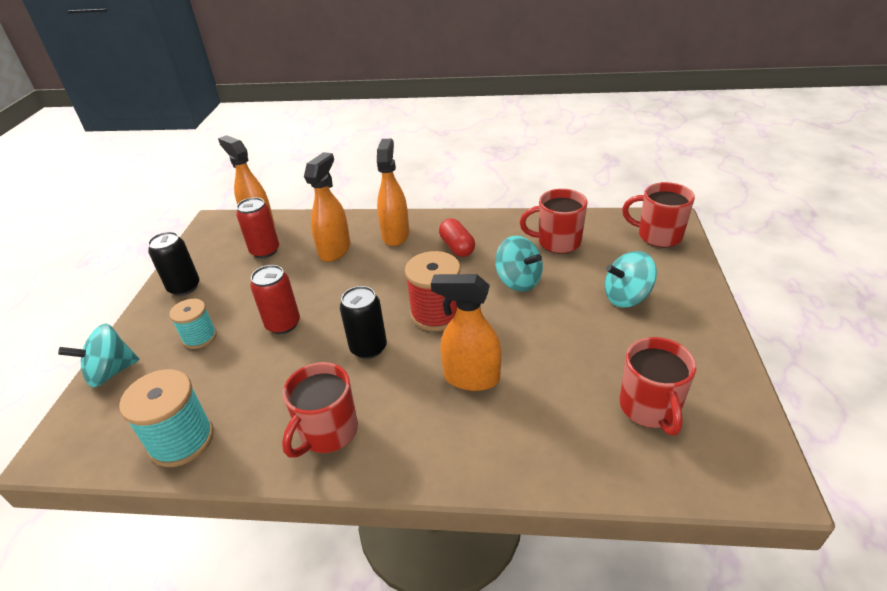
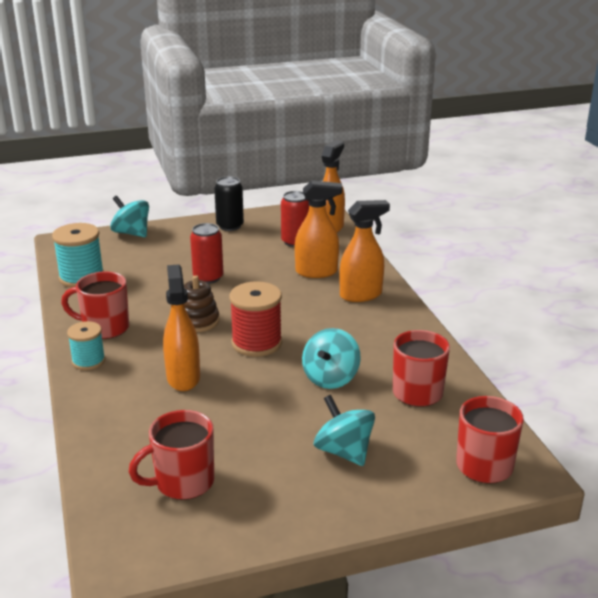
camera: 65 degrees right, 10 degrees down
turquoise spool [169,299,217,349] -> turquoise spool moved to [67,321,105,370]
black can [340,286,387,359] -> brown stacking toy [184,275,219,332]
red capsule [439,218,475,257] -> none

